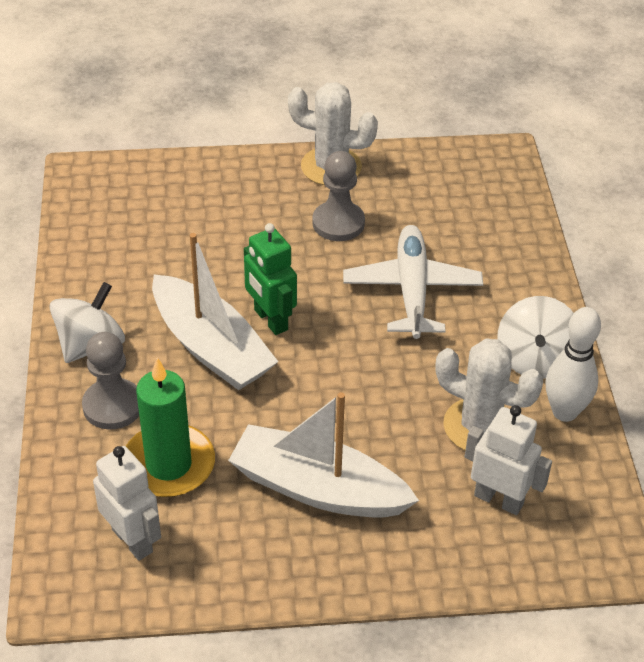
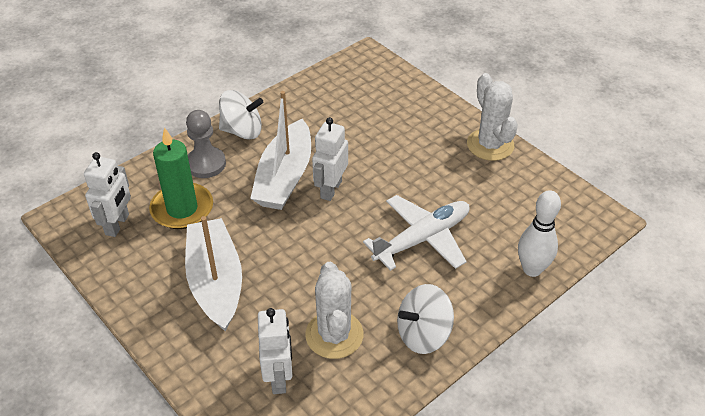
camera: 55 degrees right, 0 degrees up
green robot [244,223,297,335] -> white robot [312,117,348,201]
grey pawn [313,151,365,241] -> none
white bowling pin [546,307,601,422] -> white bowling pin moved to [518,190,561,277]

